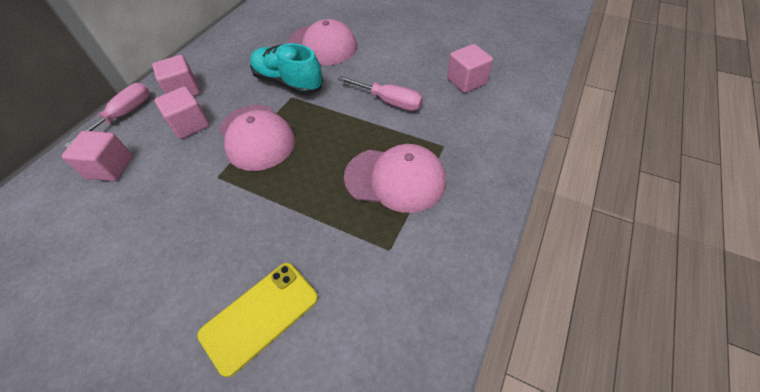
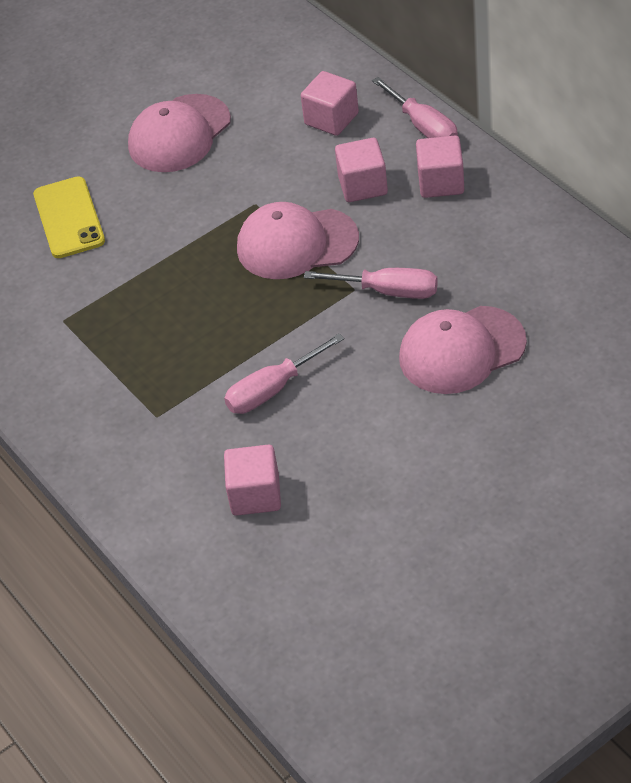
camera: 120 degrees right, 5 degrees down
turquoise shoe [250,43,323,95] -> pink screwdriver [304,268,438,299]
pink cap [344,144,446,213] -> pink cap moved to [128,94,231,172]

